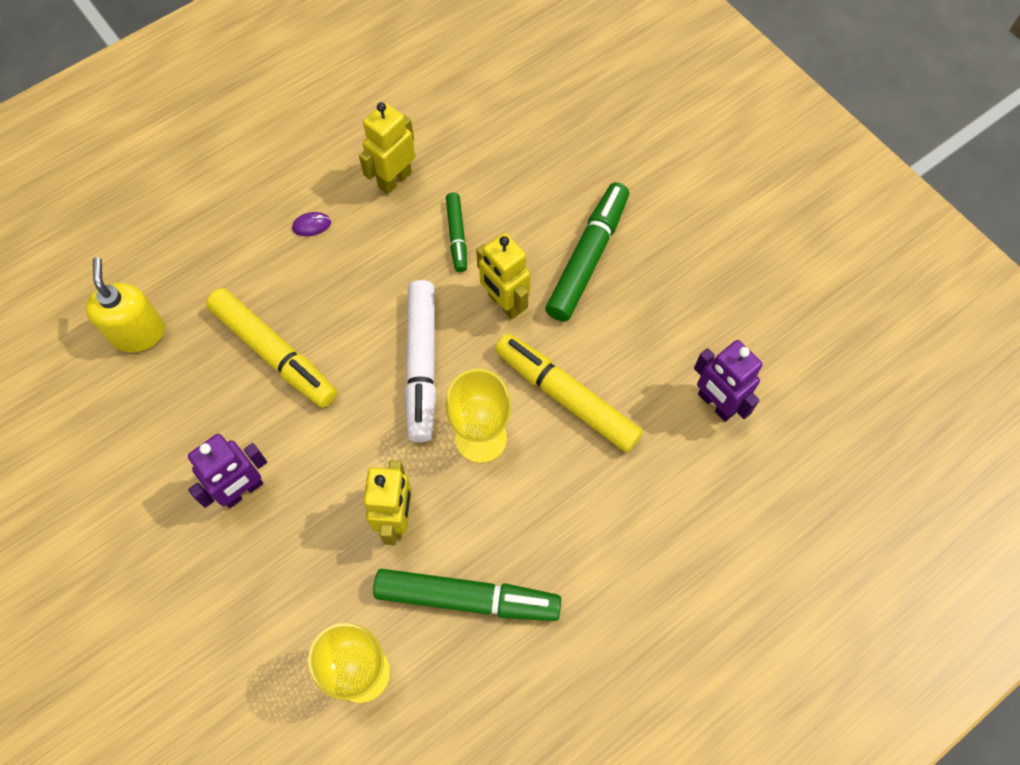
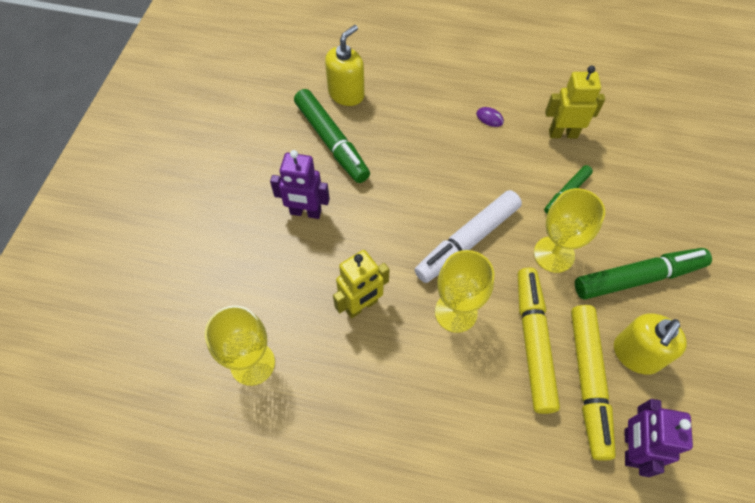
camera: 50 degrees right, 5 degrees down
yellow marker [206,288,337,408] -> yellow marker moved to [571,305,616,461]
green marker [373,569,561,621] -> green marker moved to [294,89,370,183]
yellow robot [476,233,530,320] -> yellow goblet [534,188,605,273]
none -> yellow soap dispenser [614,313,687,374]

